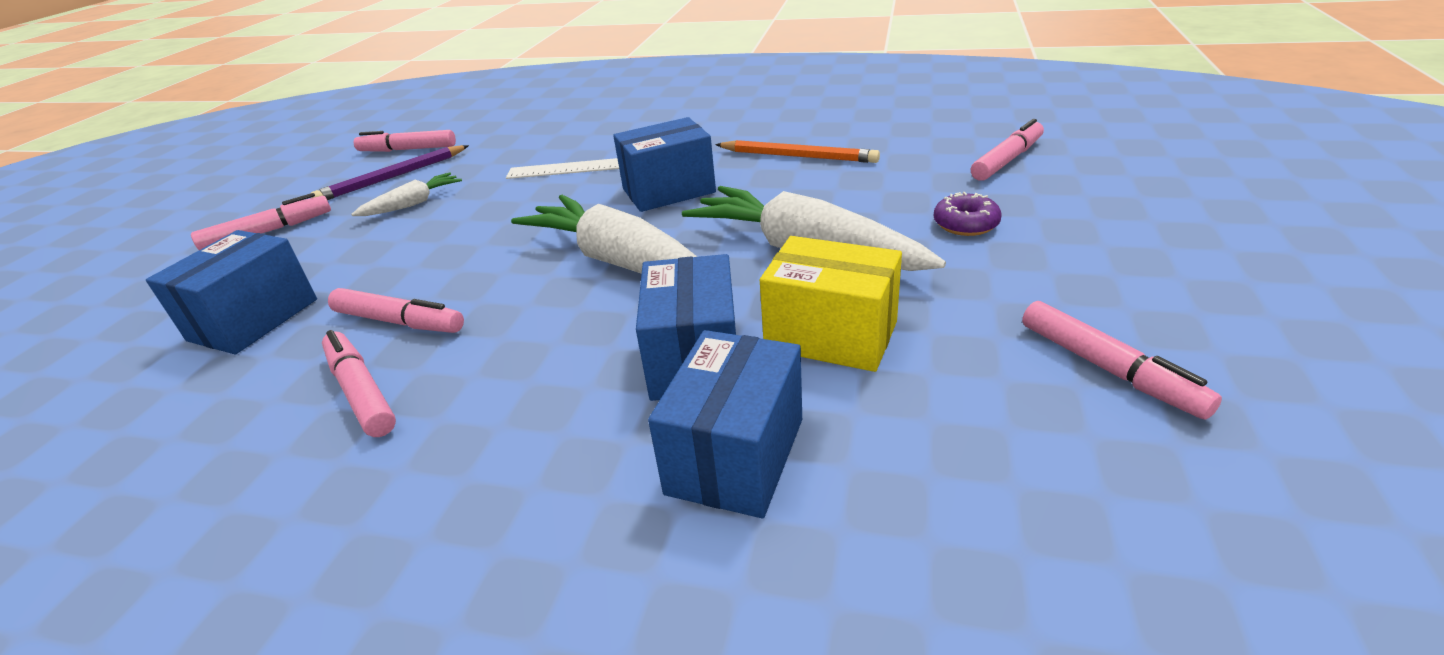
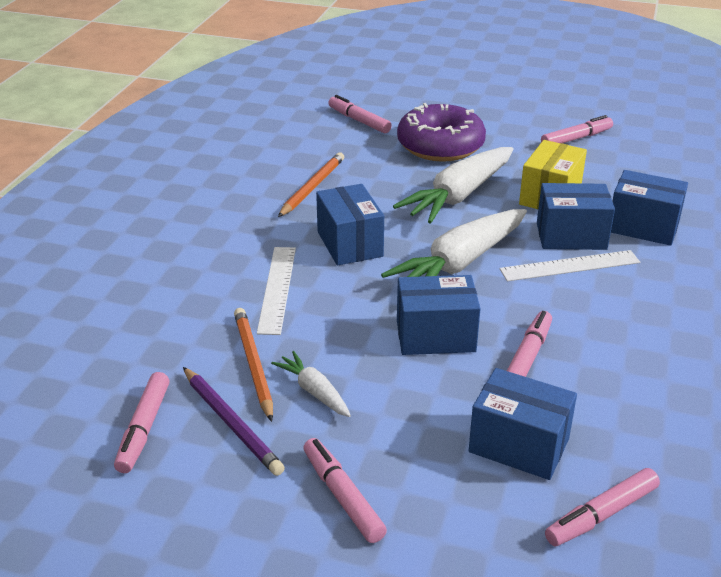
camera: 90 degrees left, 0 degrees up
pink marker [322,330,396,437] -> pink marker moved to [545,468,660,546]
purple donut [934,192,1002,236] -> purple donut [397,103,486,162], size x2.31
none -> orange pencil [234,308,273,422]
none -> blue box [397,275,481,355]
none -> white ruler [500,250,640,281]

